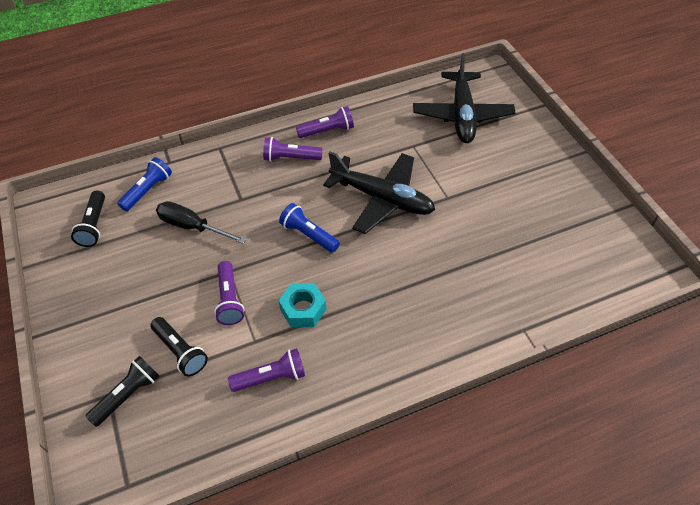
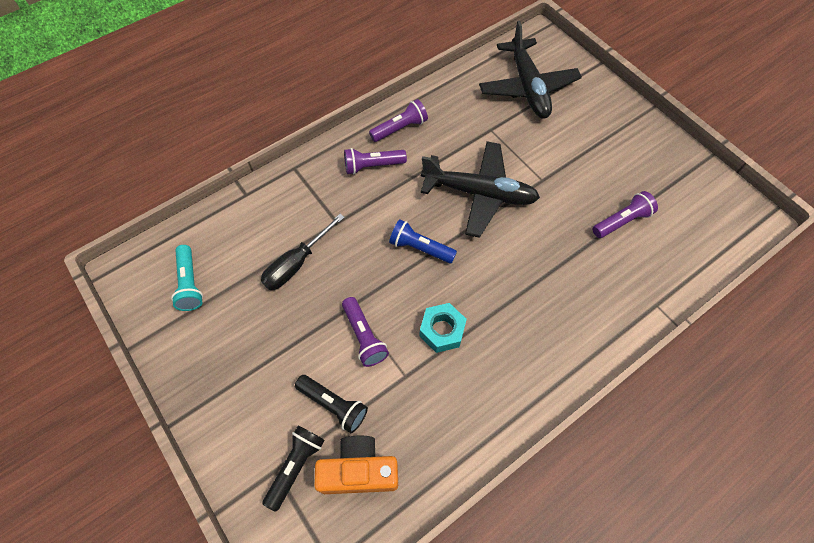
camera: 15 degrees left, 10 degrees up
black flashlight [71,190,105,247] -> turquoise flashlight [171,245,203,311]
blue flashlight [117,157,172,211] -> none
black screwdriver [156,201,247,244] -> black screwdriver turned 60 degrees counterclockwise [261,214,345,290]
purple flashlight [228,348,305,392] -> purple flashlight moved to [593,191,658,238]
none -> orange camera [314,435,398,494]

